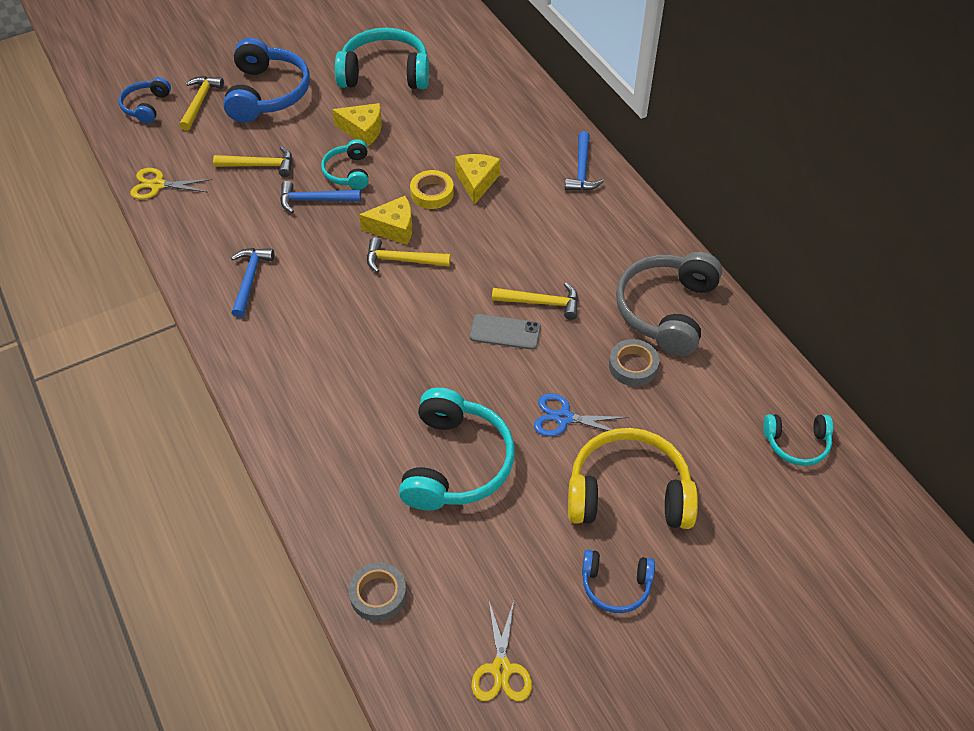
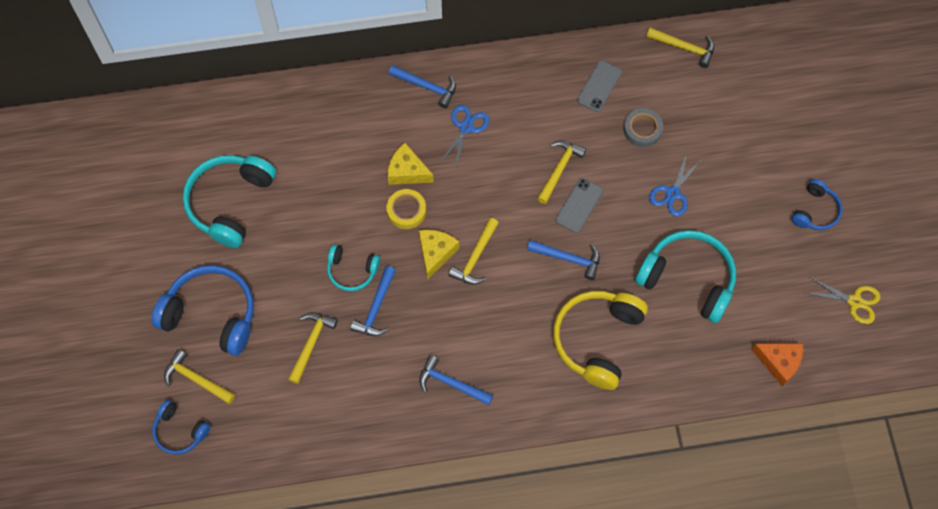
camera: 70 degrees left, 15 degrees up
yellow scissors [130,168,212,199] -> none
yellow cheese [332,103,382,147] -> none
grey tape [349,562,407,621] -> orange cheese [751,343,803,386]
yellow headphones [568,428,698,529] -> yellow headphones moved to [553,291,648,390]
grey headphones [616,252,722,356] -> grey phone [577,60,622,112]
turquoise headphones [763,414,833,466] -> none
none -> blue scissors [440,105,489,170]
none -> blue hammer [527,240,600,280]
none -> yellow hammer [646,27,714,68]

